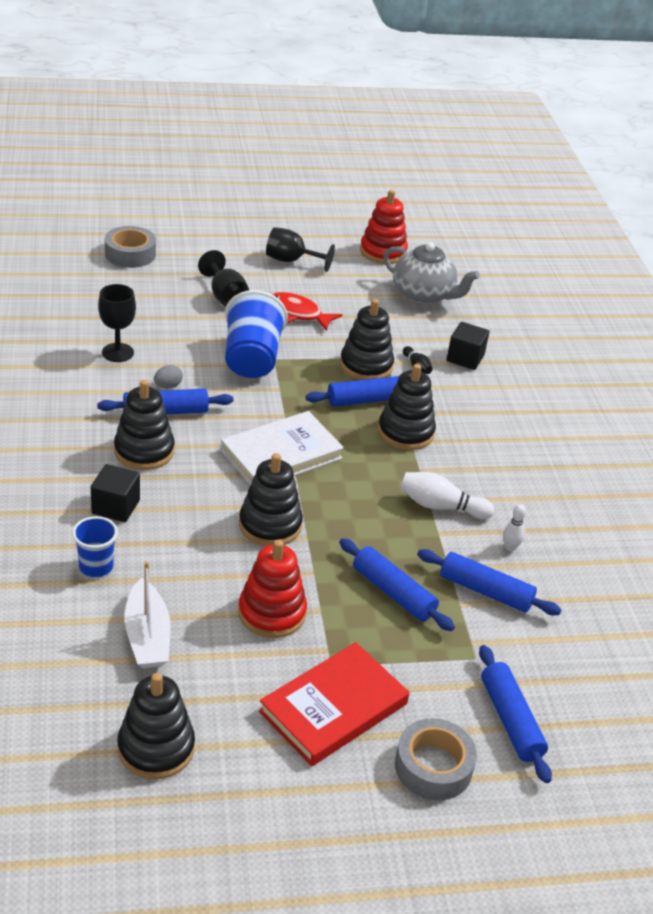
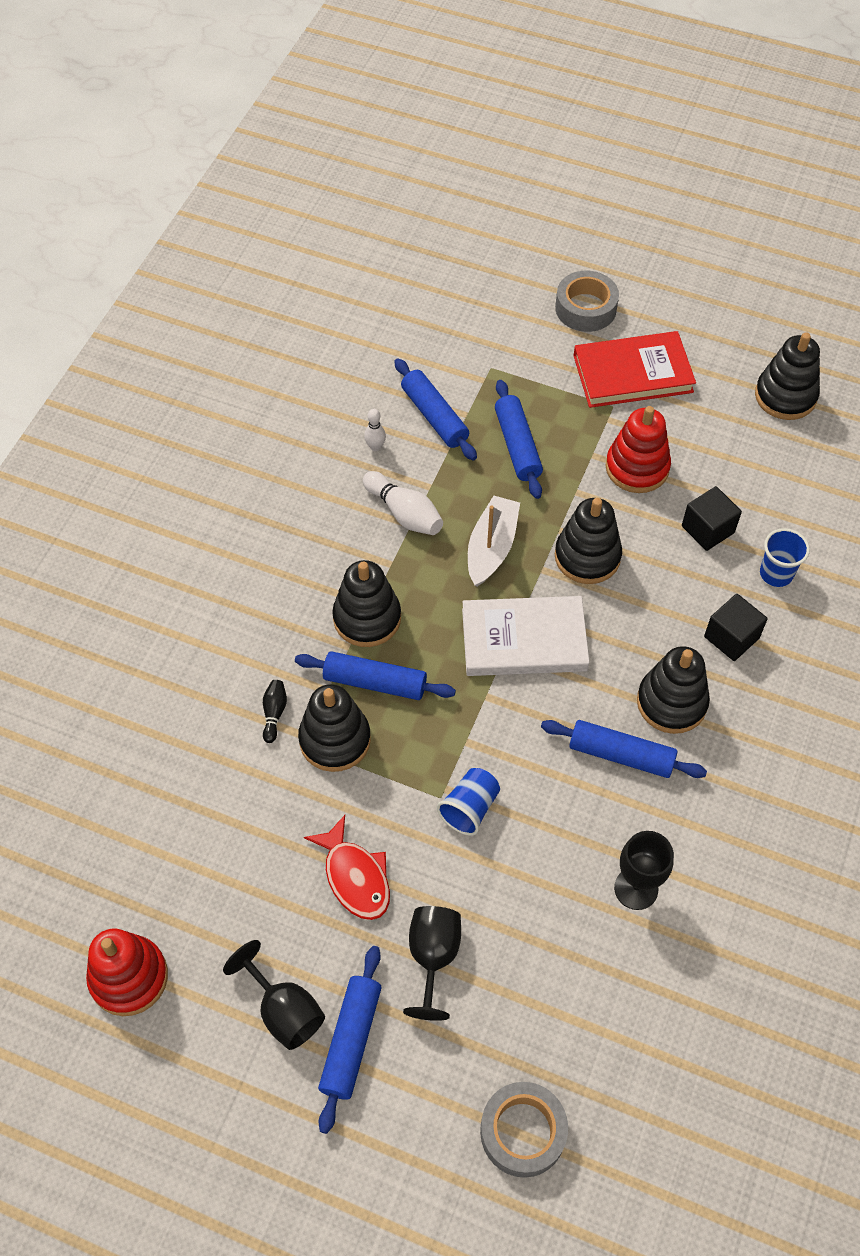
camera: 145 degrees left, 20 degrees up
white boat [124,561,171,668] -> white boat moved to [468,496,520,587]
grey egg [154,365,183,388] -> none
blue cup [225,290,288,378] -> blue cup [437,768,500,836], size x0.56
grey teapot [383,242,480,304] -> none
black cube [447,322,489,370] -> black cube moved to [682,486,742,551]
blue rolling pin [479,645,552,783] -> blue rolling pin moved to [318,946,382,1134]

